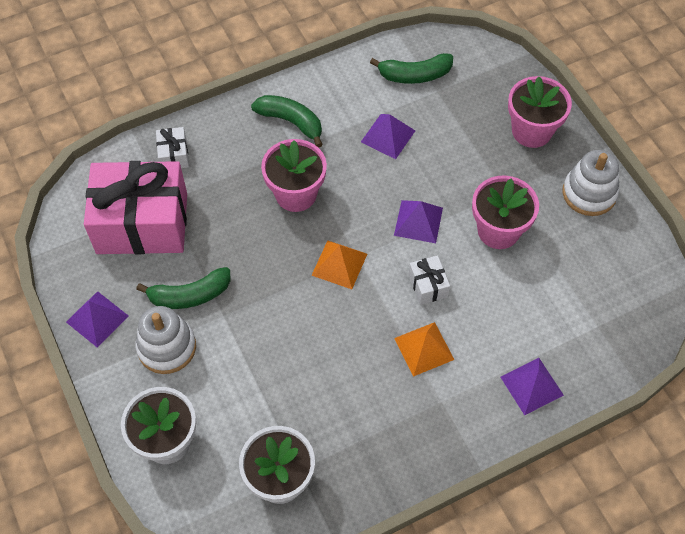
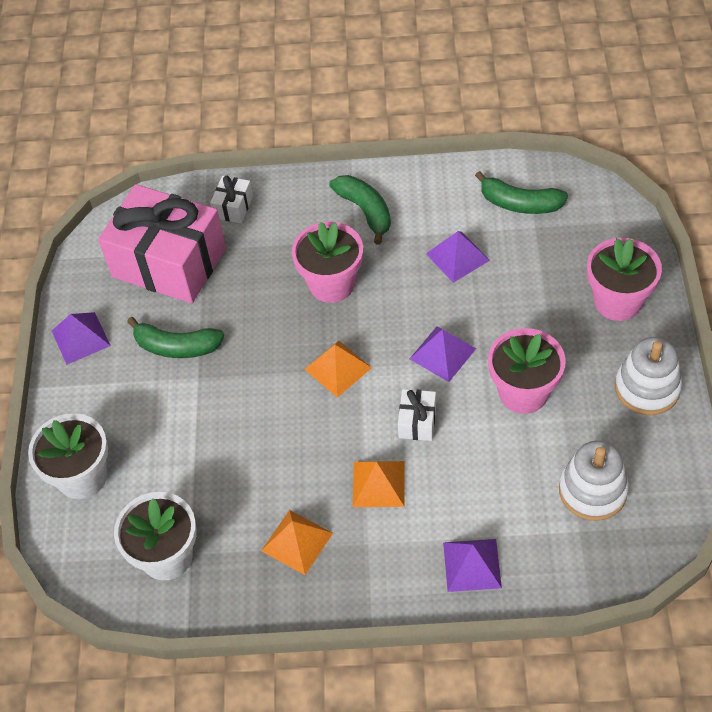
camera: 30 degrees right, 5 degrees down
white stacking toy [135,306,196,374] -> white stacking toy moved to [559,441,629,521]
none -> orange pyramid [261,510,333,575]

